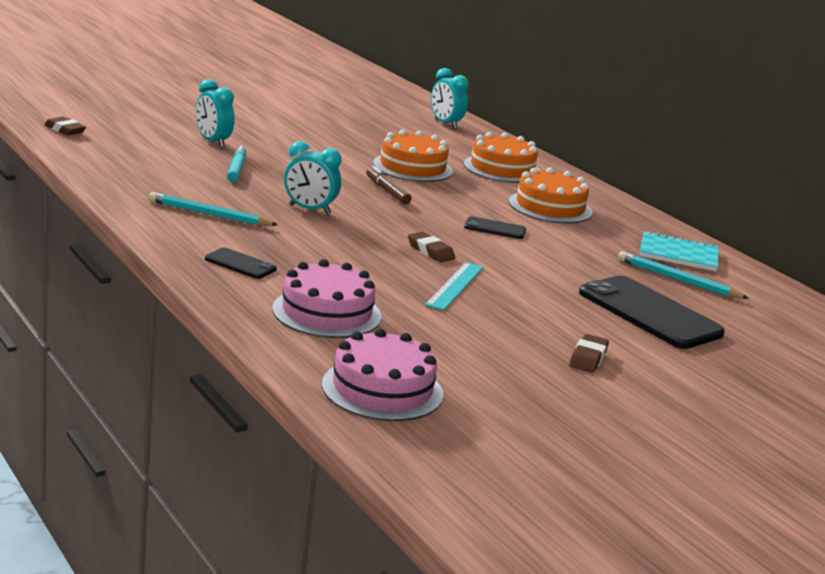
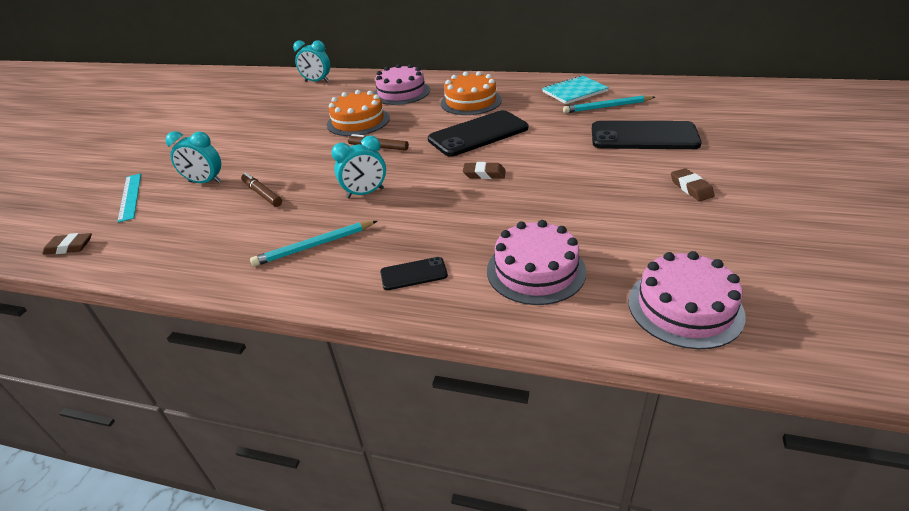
camera: 35 degrees left, 15 degrees up
turquoise marker [227,145,246,182] -> brown marker [241,172,282,207]
turquoise ruler [425,262,483,311] -> turquoise ruler moved to [117,173,141,223]
orange cake [464,132,540,183] -> pink cake [373,64,430,105]
black phone [464,216,526,239] -> black phone [428,110,528,157], size x2.09

